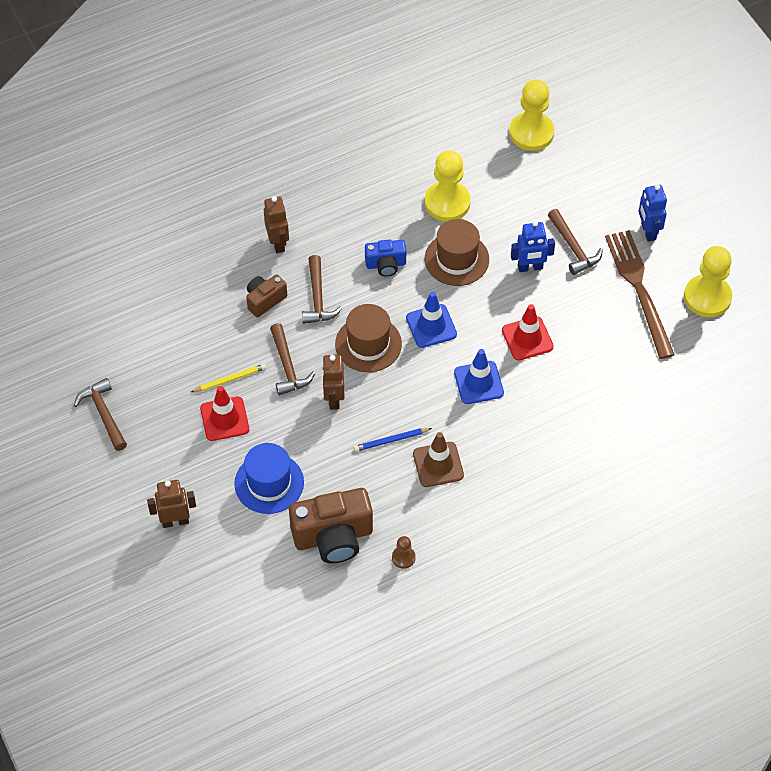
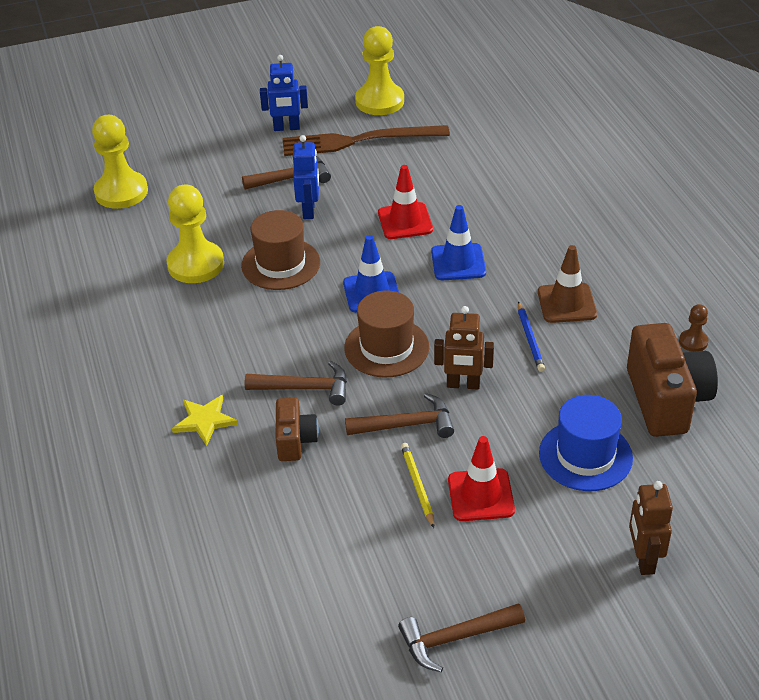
camera: 80 degrees left, 15 degrees down
brown camera [246,274,287,318] -> brown camera turned 150 degrees counterclockwise [276,398,319,461]
brown robot [264,196,289,253] -> yellow star [172,395,238,446]
blue camera [365,240,406,277] -> none

